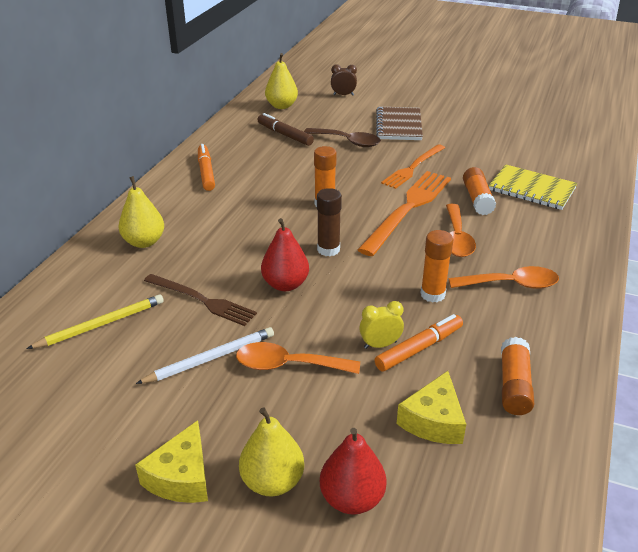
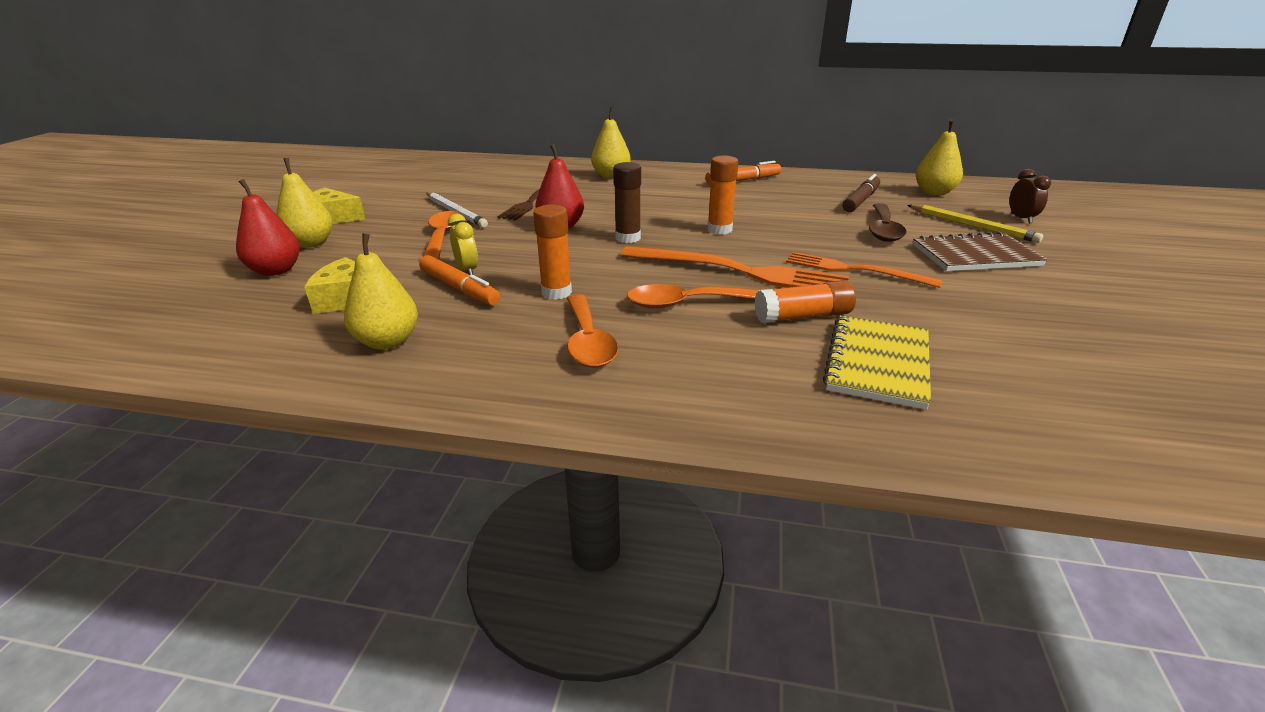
camera: 80 degrees right, 5 degrees down
yellow pencil [26,294,164,349] -> yellow pencil moved to [907,205,1043,243]
orange glue stick [501,337,534,415] -> yellow pear [344,233,418,350]

